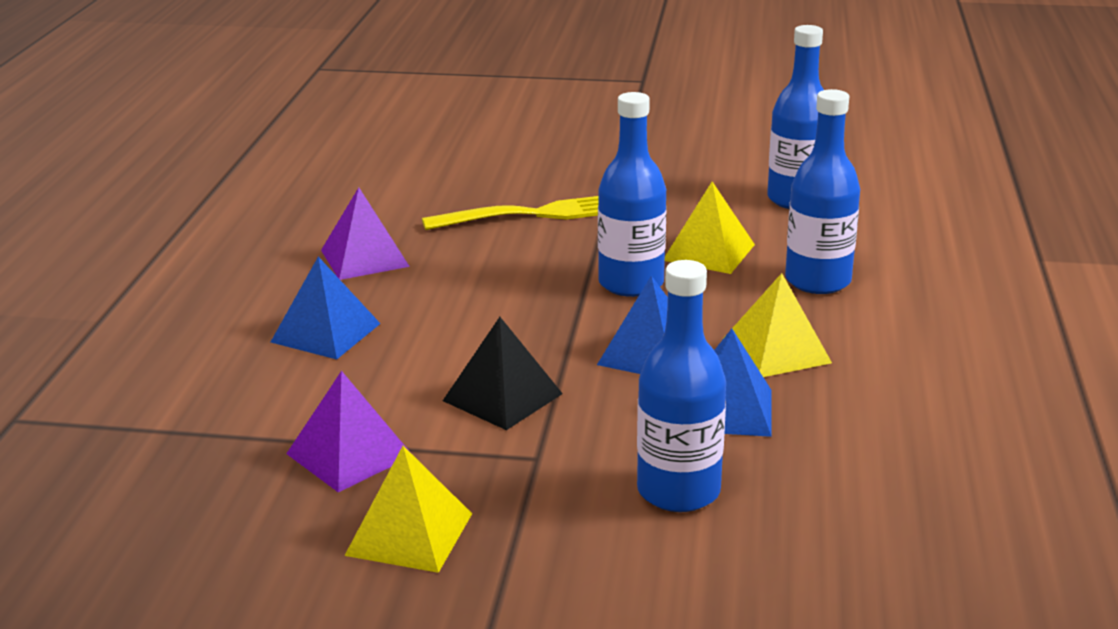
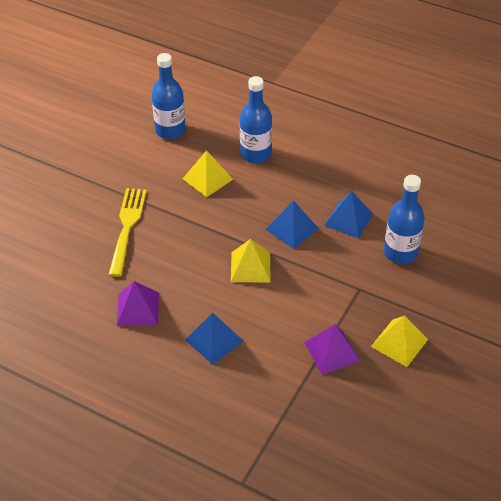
camera: 70 degrees left, 20 degrees up
black pyramid [443,317,563,430] -> none
blue bottle [598,92,667,297] -> none
yellow pyramid [722,273,832,377] -> yellow pyramid moved to [231,239,270,282]

